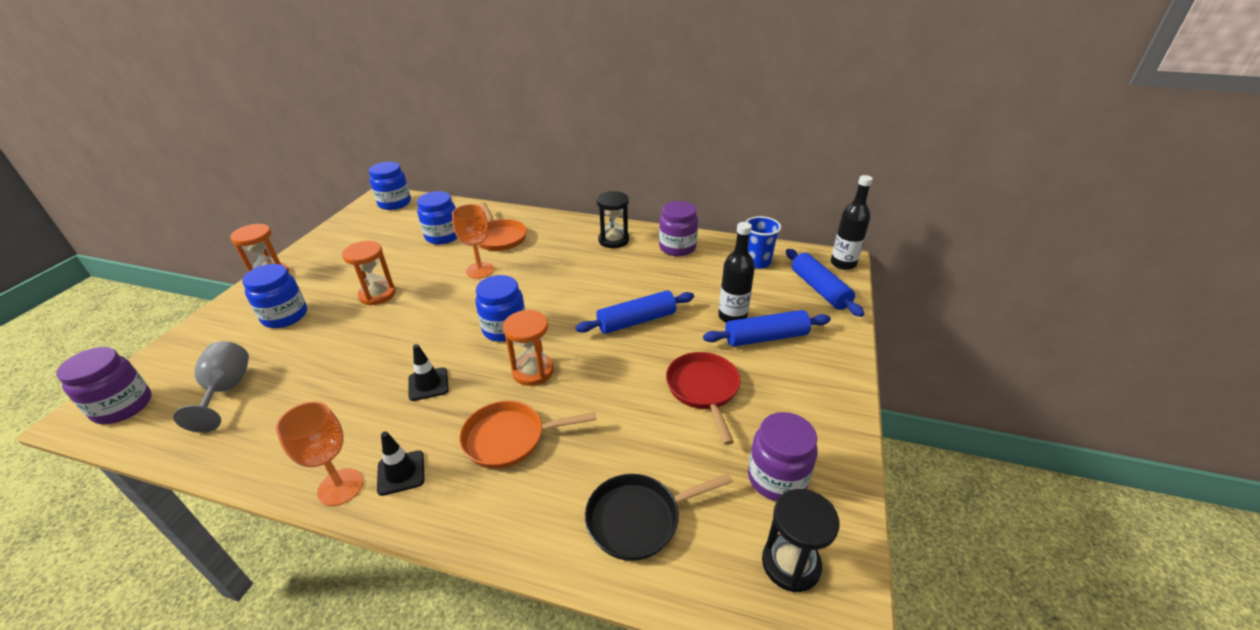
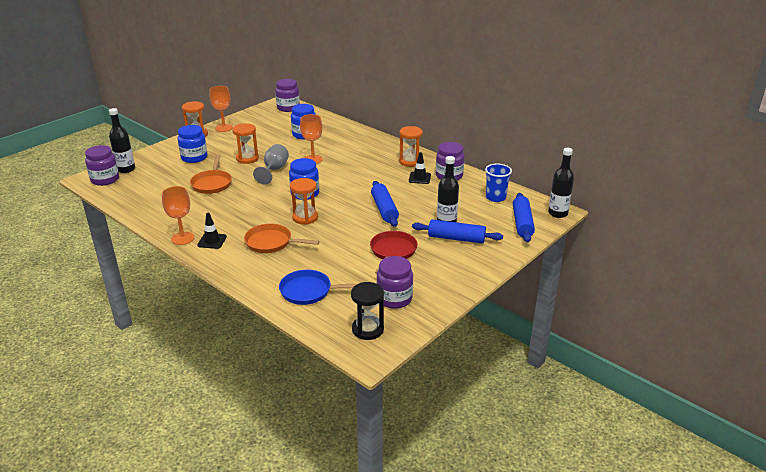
camera: 25 degrees right, 5 degrees down
grey goblet [173,341,249,432] -> grey goblet moved to [253,144,289,185]
blue jar [369,162,411,210] -> purple jar [275,79,300,112]
black traffic cone [408,344,449,401] -> black traffic cone moved to [409,152,431,184]
orange pan [478,202,527,251] -> orange pan moved to [190,155,232,194]
blue rolling pin [575,290,694,334] -> blue rolling pin turned 75 degrees clockwise [371,181,399,227]
black pan [585,473,733,561] -> blue pan [279,270,357,305]
black hourglass [596,191,629,248] -> orange hourglass [399,126,423,167]
none -> black bottle [109,108,135,173]
none -> orange goblet [209,86,233,132]

